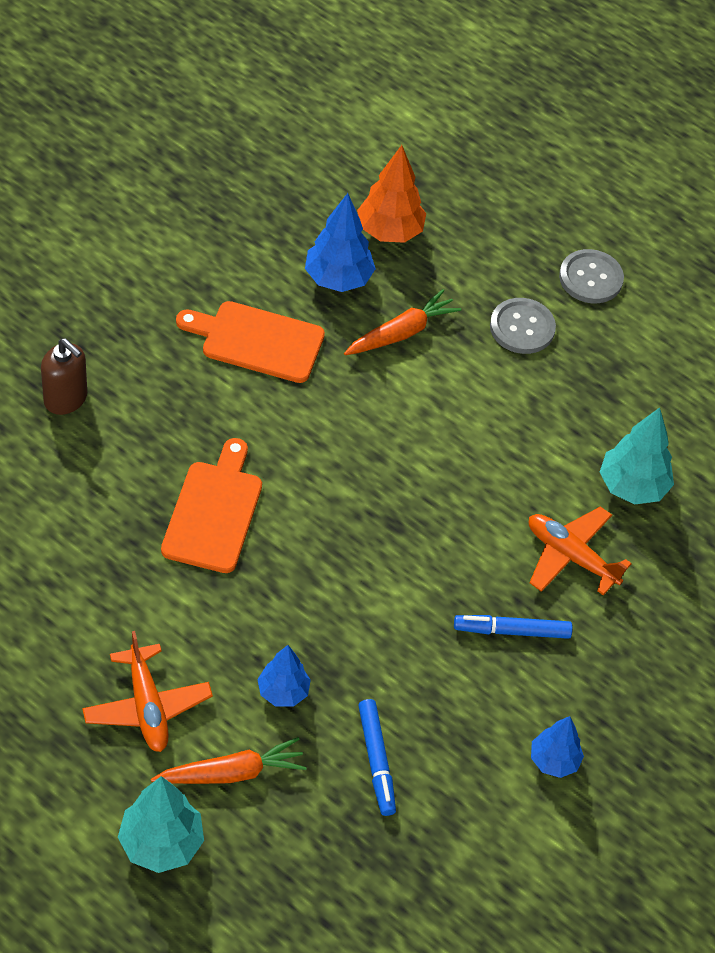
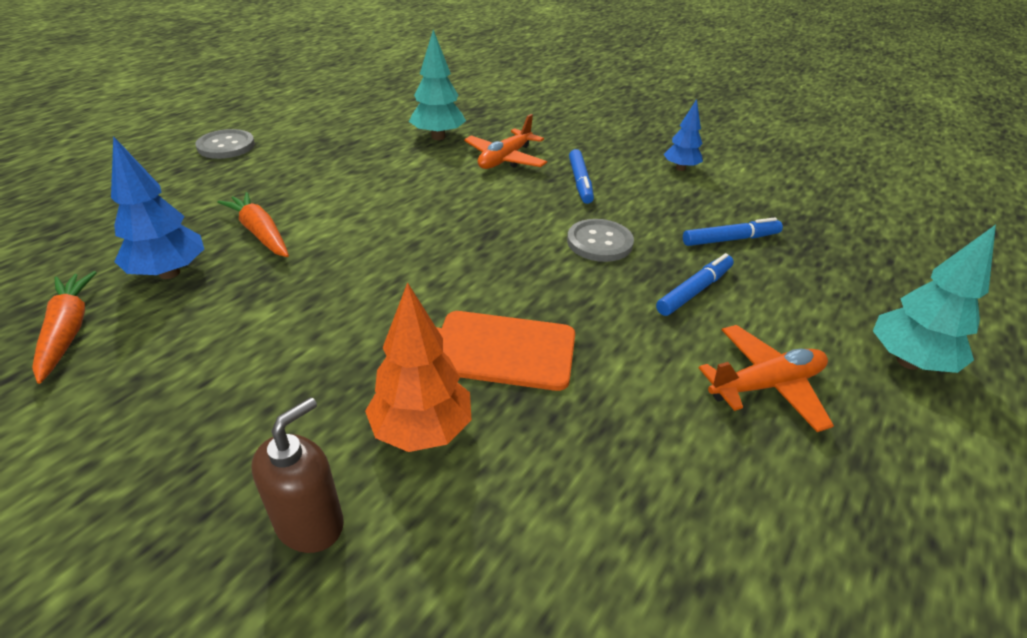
camera: 90 degrees left, 15 degrees down
orange carrot [151,737,307,784] -> orange carrot moved to [32,271,97,384]
orange cutting board [176,301,325,383] -> none
blue tree [257,645,311,707] -> blue marker [656,253,734,316]
orange tree [357,145,426,243] -> orange tree moved to [365,282,471,452]
grey button [490,298,556,354] -> grey button moved to [567,219,634,262]

